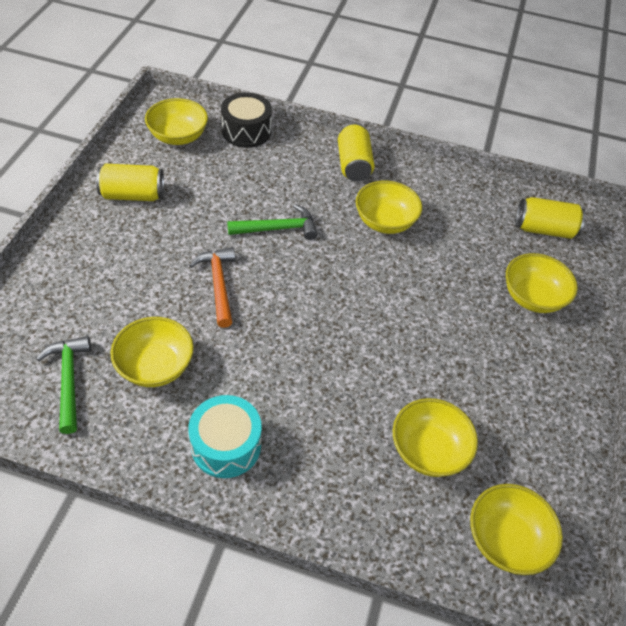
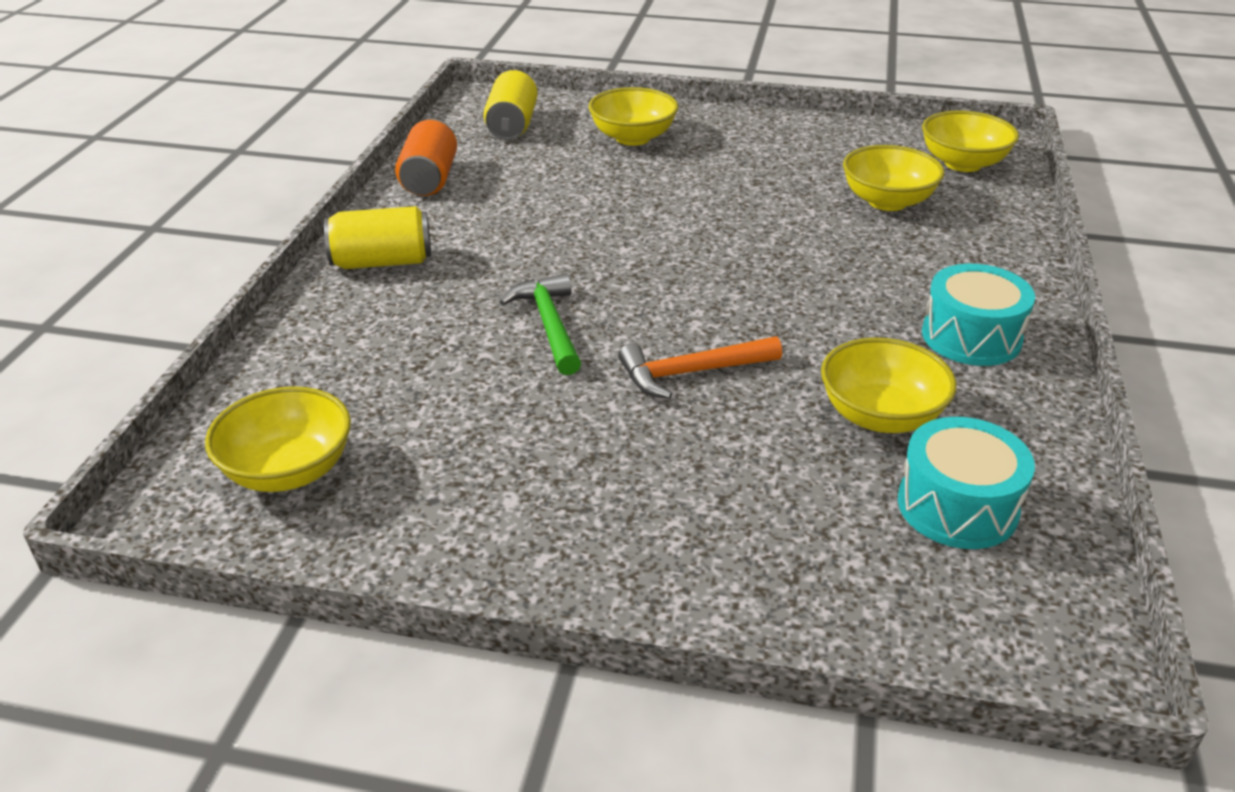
camera: 90 degrees left, 15 degrees down
green hammer [36,336,91,434] -> turquoise drum [898,417,1035,549]
yellow can [96,164,164,201] -> none
black drum [221,92,272,148] -> none
yellow bowl [356,181,422,234] -> none
none -> orange can [395,119,457,196]

